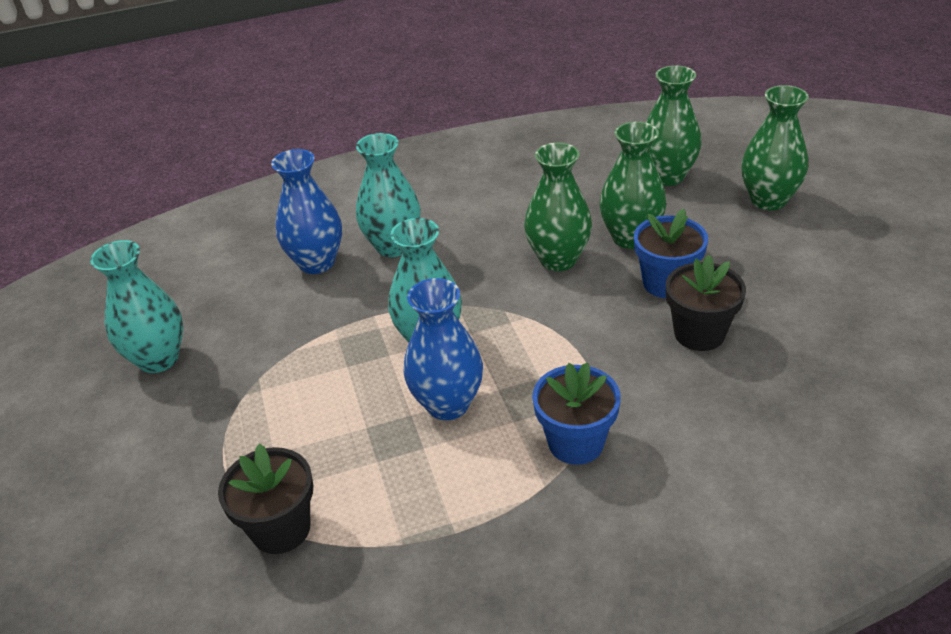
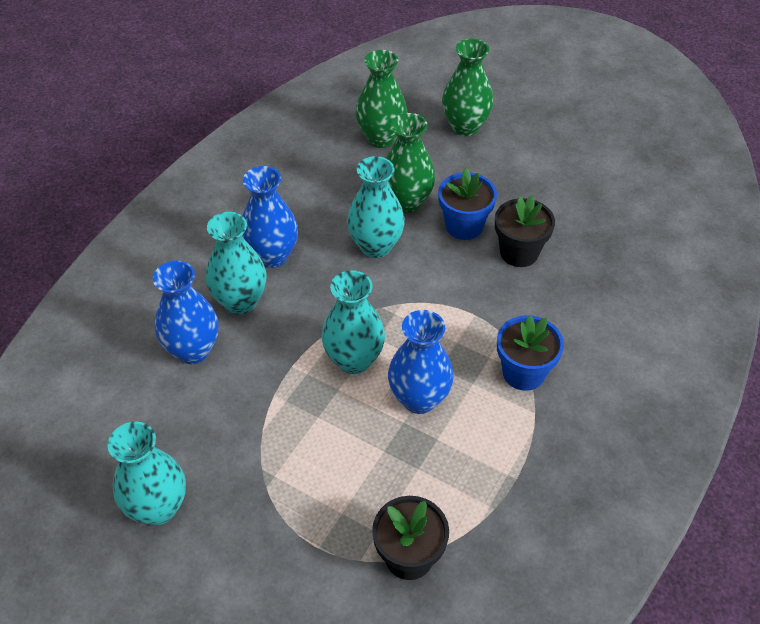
camera: 45 degrees left, 10 degrees up
green vase [524,143,592,271] -> turquoise vase [347,156,405,258]
none -> blue vase [242,166,298,268]

